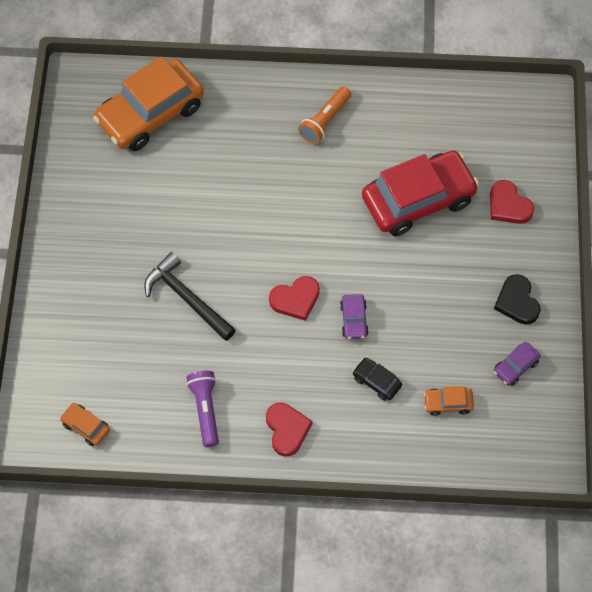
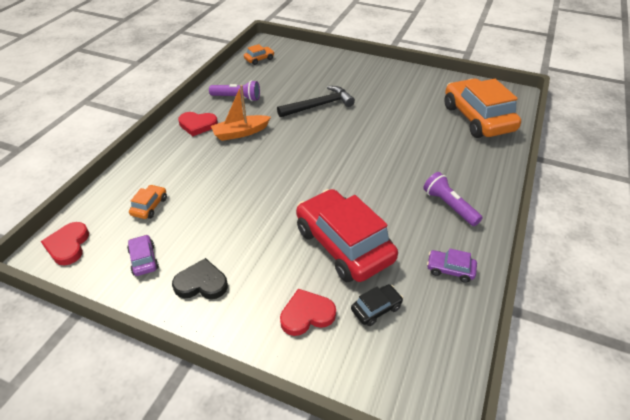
camera: 110 degrees right, 20 degrees down
red heart [269,276,320,321] -> red heart moved to [41,222,89,266]
orange flashlight [298,86,351,144] -> purple flashlight [423,172,483,226]
purple car [340,294,369,339] -> purple car moved to [427,248,477,283]
black car [353,358,402,401] -> black car moved to [351,284,403,326]
red car [362,151,479,236] -> red car turned 150 degrees clockwise [296,189,398,282]
none -> orange boat [211,85,271,141]

